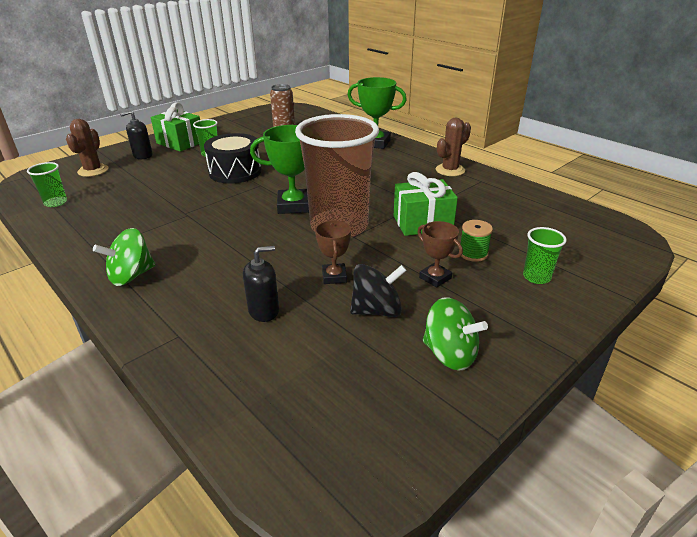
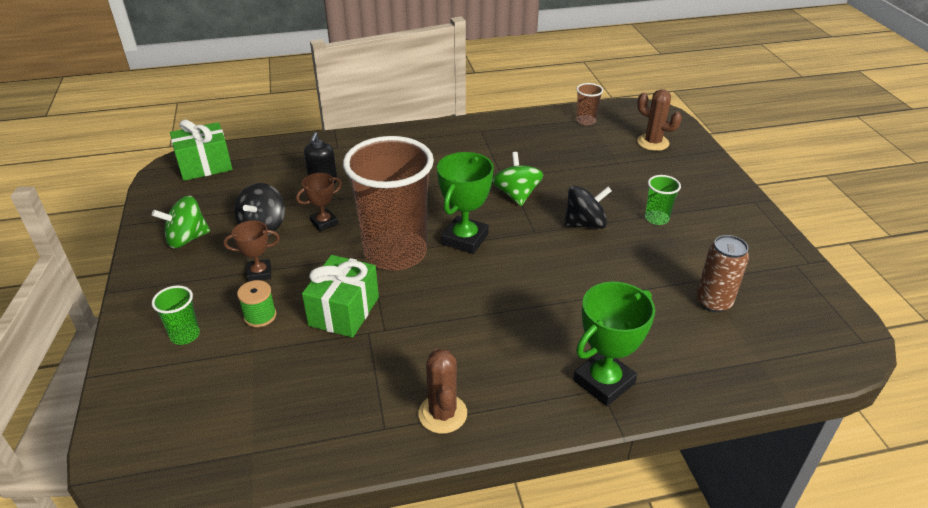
camera: 120 degrees right, 5 degrees up
green cup [27,162,67,207] -> brown cup [576,83,603,125]
green spinning top [93,228,155,286] -> green spinning top moved to [492,152,543,206]
black soap dispenser [120,111,153,159] -> none
green gift [151,102,200,152] -> green gift moved to [170,119,232,181]
black drum [204,133,262,184] -> black spinning top [564,185,612,229]
brown trophy [315,220,351,284] -> brown trophy turned 60 degrees counterclockwise [296,173,342,231]

